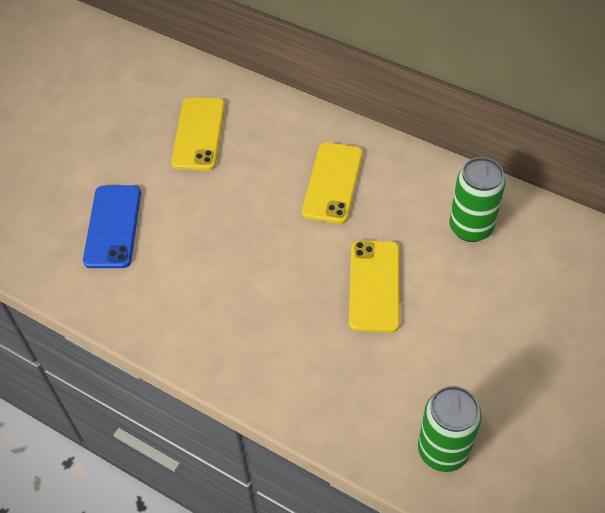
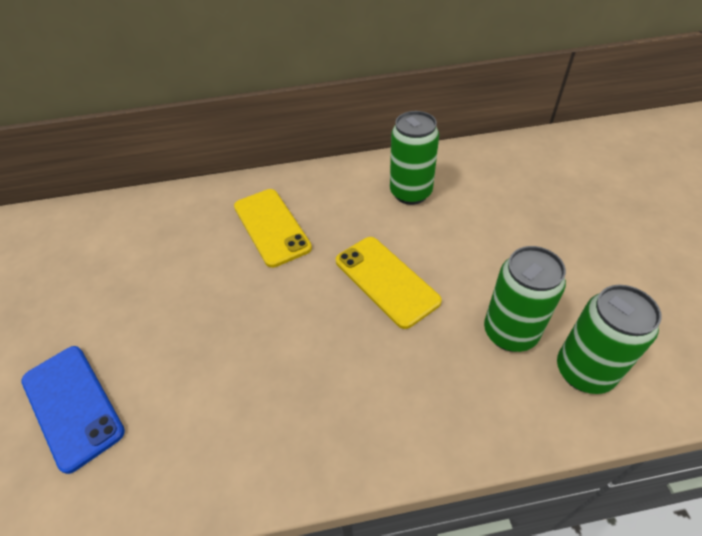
camera: 40 degrees left, 5 degrees down
yellow phone [171,97,225,170] -> none
none -> green can [484,246,566,352]

